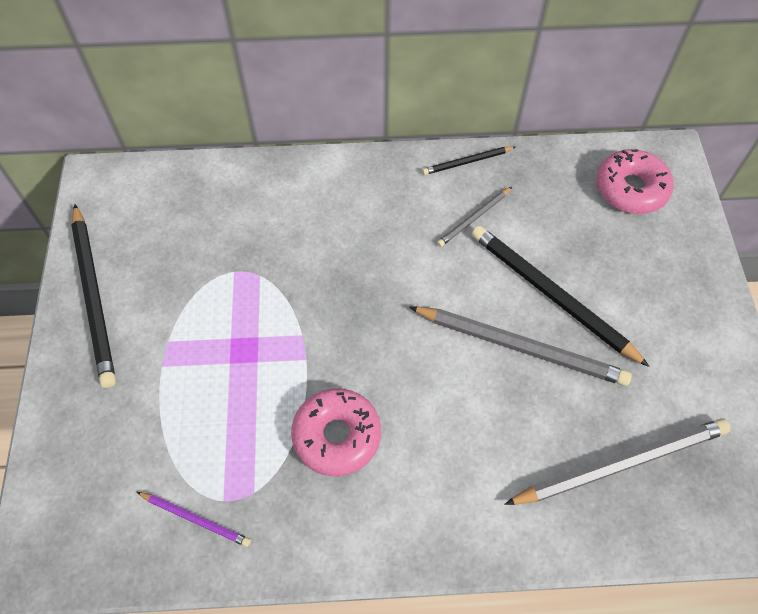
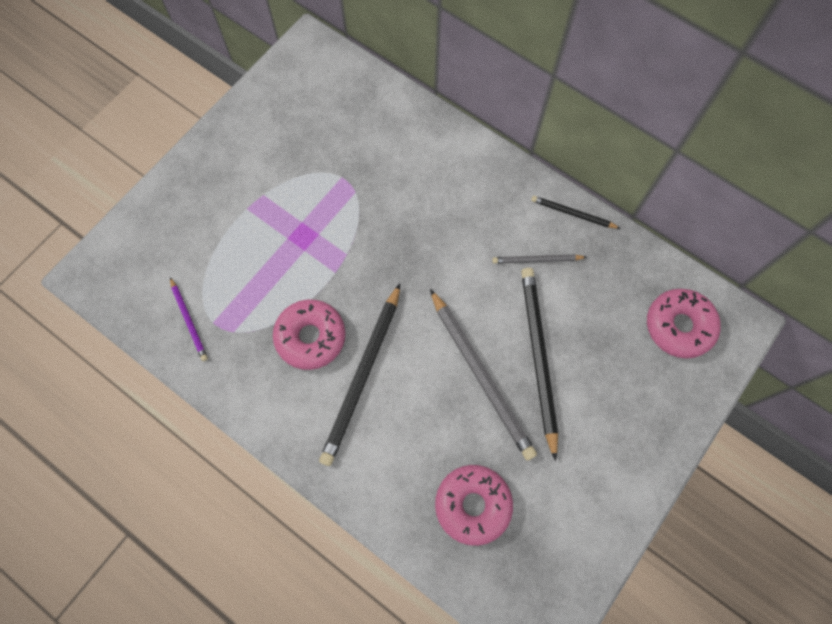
camera: 40 degrees right, 10 degrees up
black pencil [71,204,116,388] -> black pencil moved to [319,283,400,466]
grey pencil [504,418,731,505] -> pink donut [435,465,513,546]

